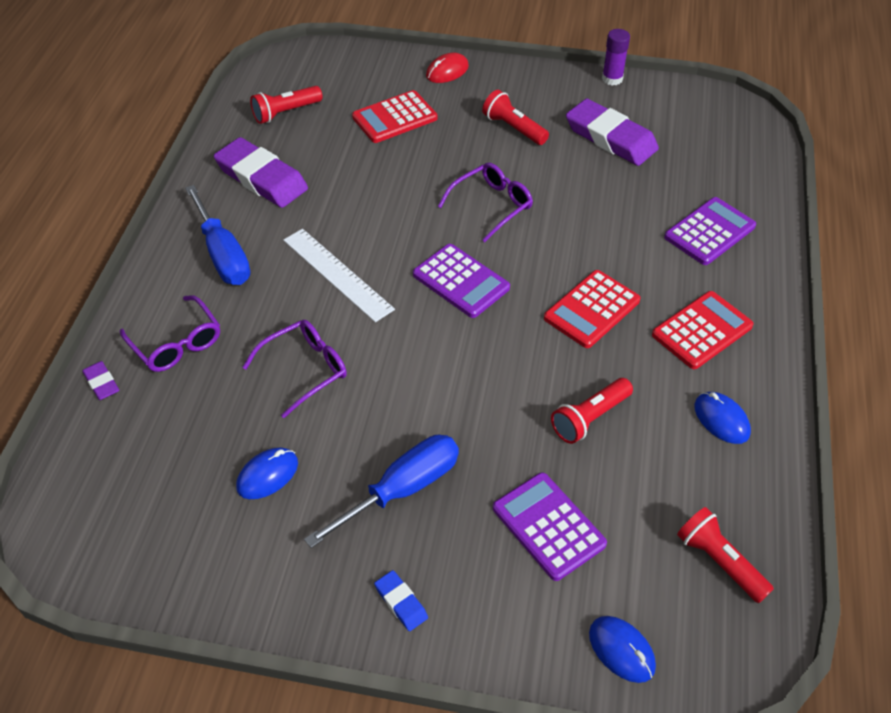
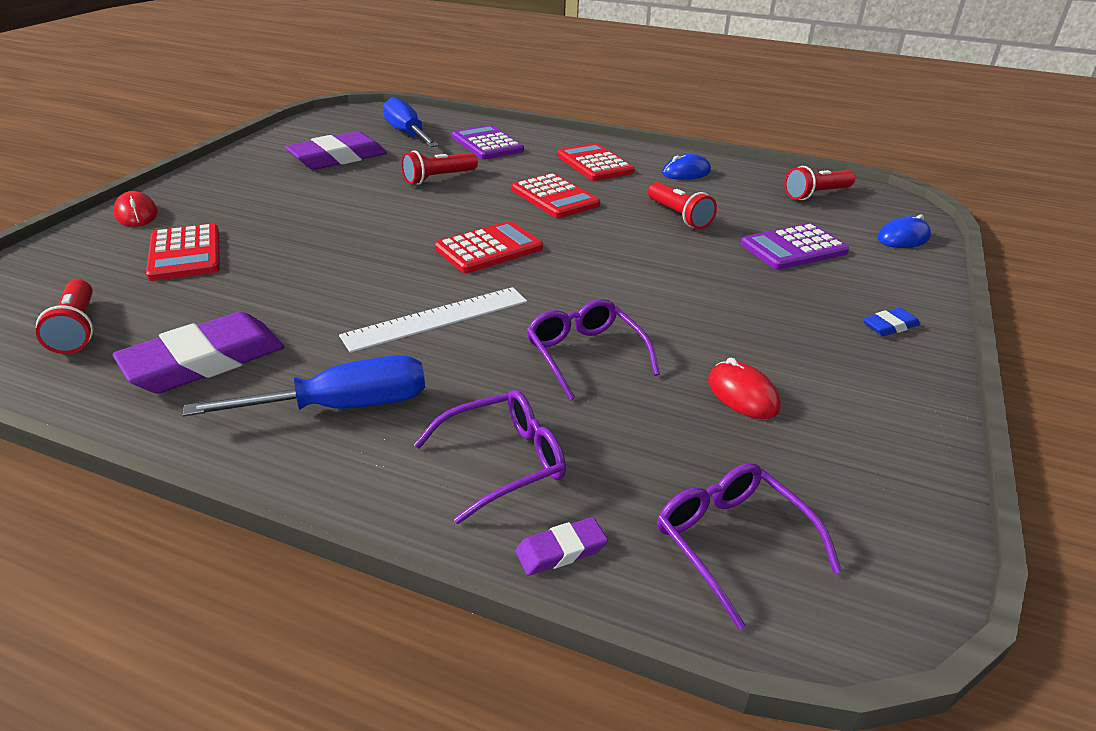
camera: 80 degrees left, 15 degrees down
blue mouse [236,448,298,499] -> red mouse [708,357,781,419]
blue screwdriver [304,435,459,548] -> blue screwdriver moved to [383,97,439,147]
purple calculator [413,244,510,318] -> red calculator [435,221,543,273]
purple glasses [438,163,533,243] -> purple glasses moved to [657,463,842,630]
red flashlight [482,90,549,145] -> red flashlight moved to [401,150,478,185]
purple glue stick [602,29,630,86] -> none

